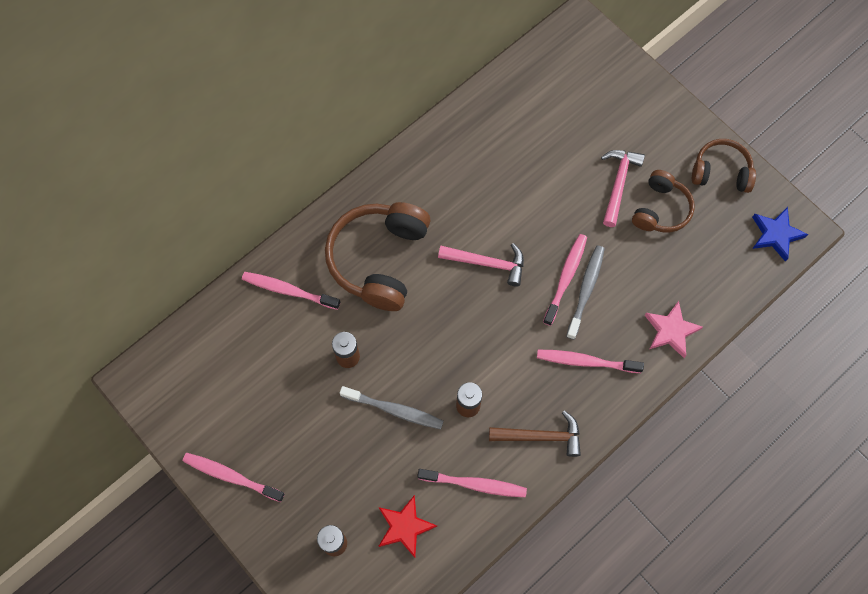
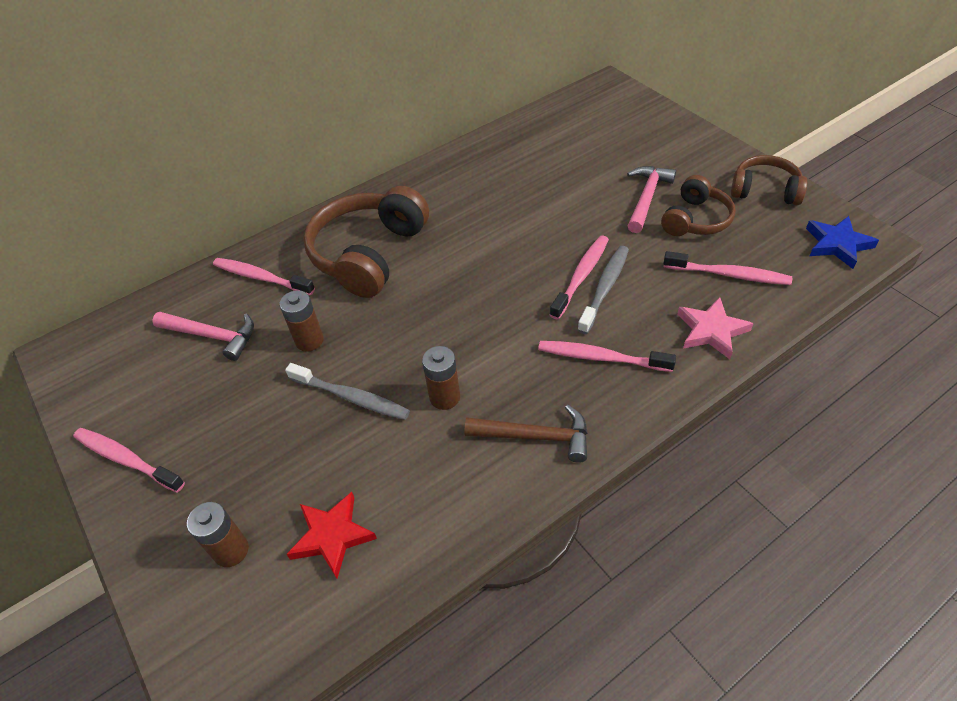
camera: 10 degrees right, 20 degrees down
pink toothbrush [418,469,527,497] -> pink toothbrush moved to [663,251,792,285]
pink hammer [438,243,524,286] -> pink hammer moved to [152,312,254,361]

